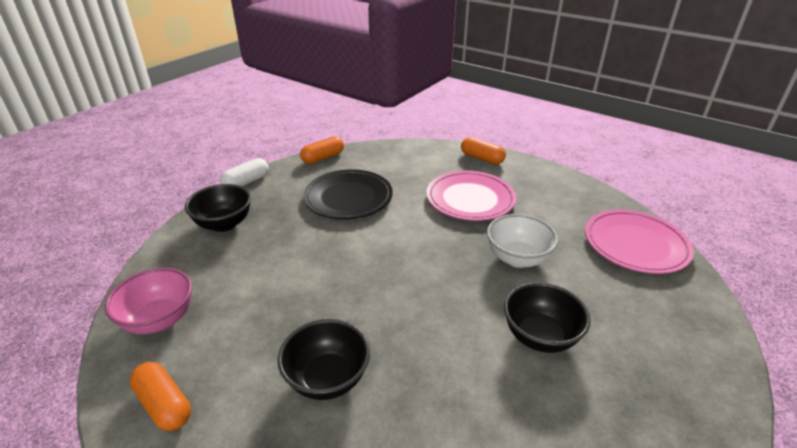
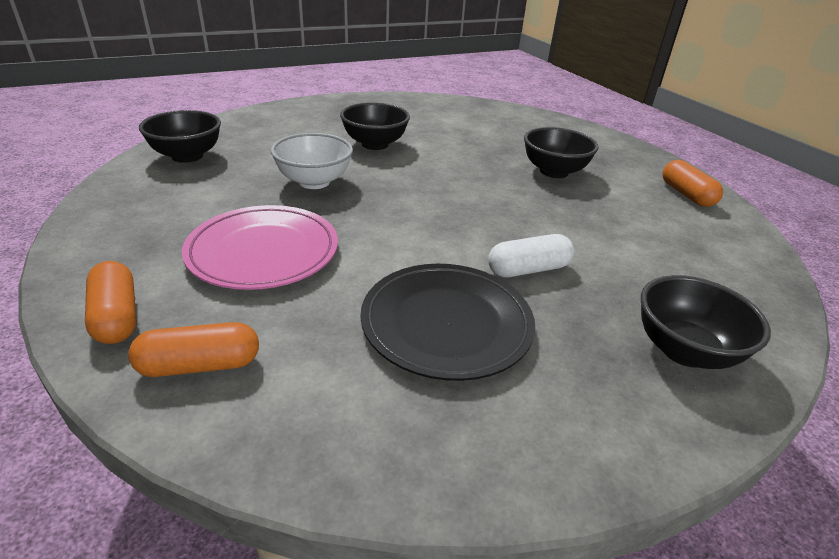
camera: 155 degrees left, 0 degrees up
pink bowl [105,268,192,334] -> none
white capsule [220,158,269,186] -> white capsule moved to [488,234,574,277]
orange capsule [300,136,344,164] -> orange capsule moved to [128,322,259,377]
pink plate [585,210,694,274] -> black bowl [139,110,221,163]

